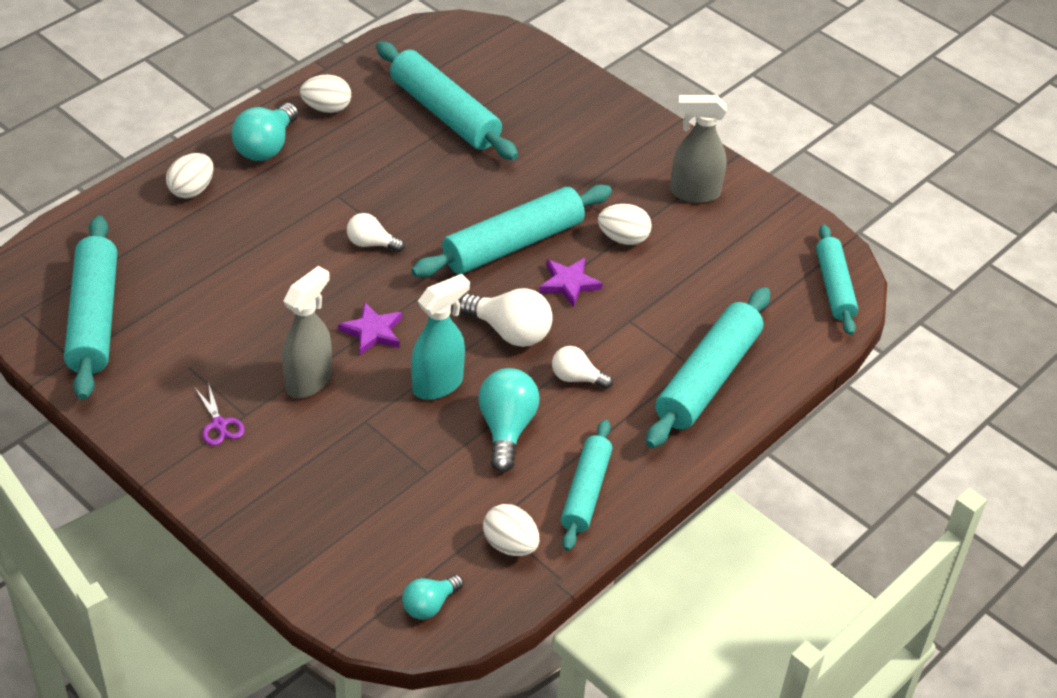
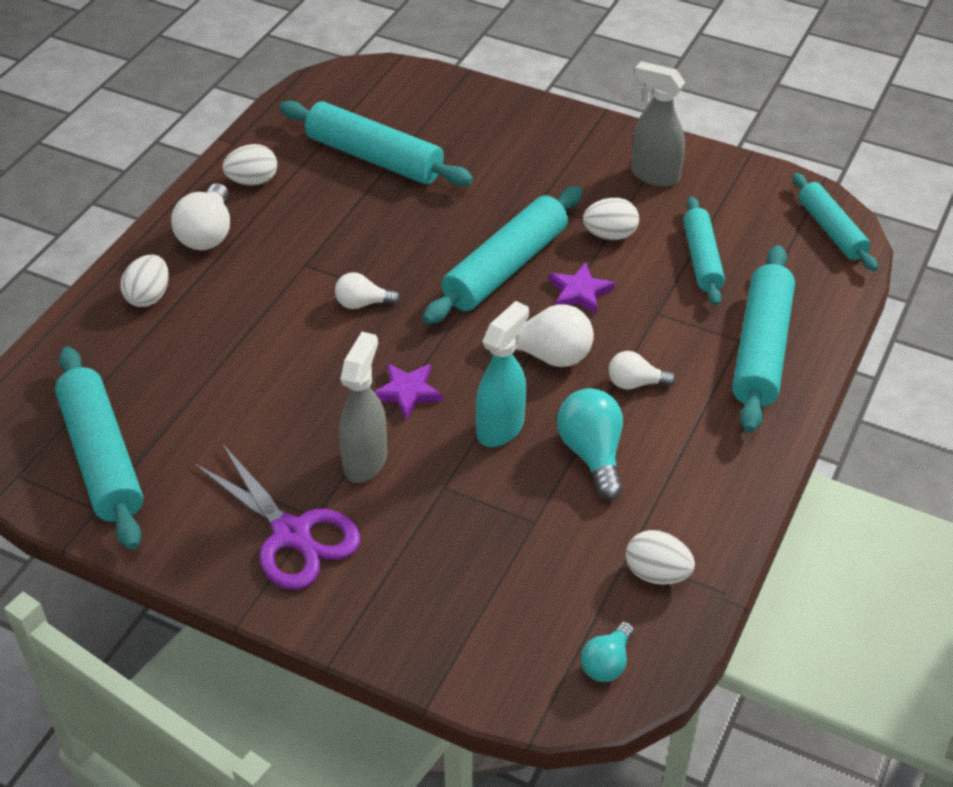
camera: 15 degrees left, 0 degrees up
purple scissors [195,382,245,446] -> purple scissors [194,443,361,590], size x2.19
turquoise light bulb [231,103,298,161] -> white light bulb [171,183,230,250]
turquoise rolling pin [561,420,612,551] -> turquoise rolling pin moved to [683,197,725,306]
grey spray bottle [670,95,727,203] -> grey spray bottle turned 45 degrees clockwise [631,61,685,187]

